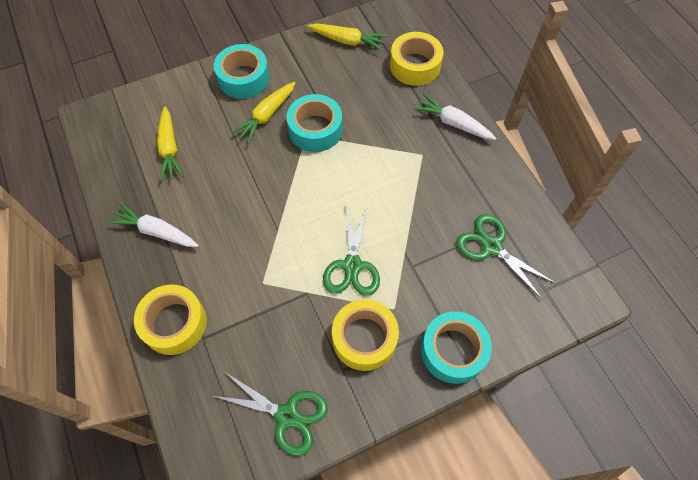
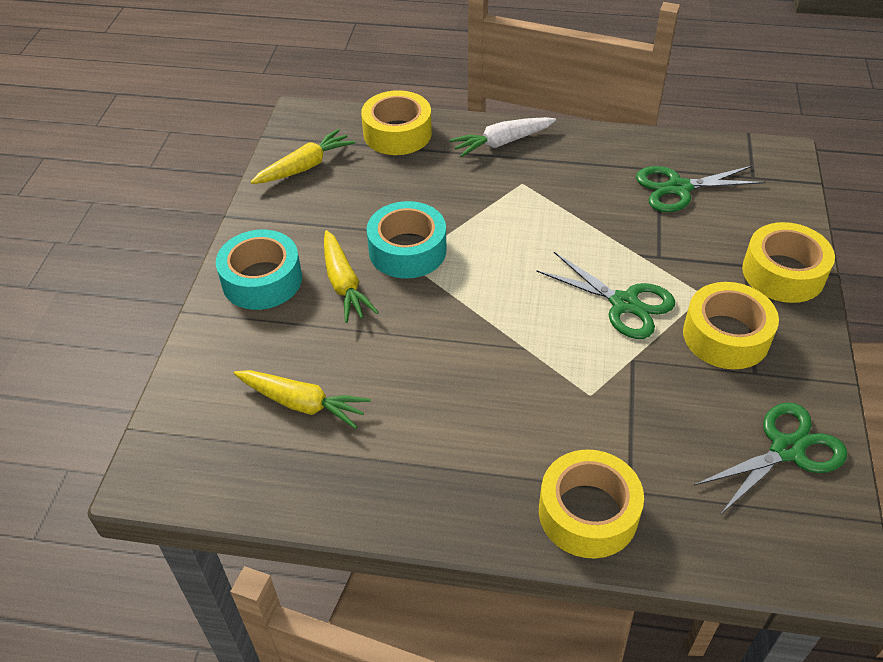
camera: 55 degrees left, 15 degrees down
white carrot [108,203,199,247] -> none
turquoise tape [421,311,492,384] -> yellow tape [742,222,835,303]

